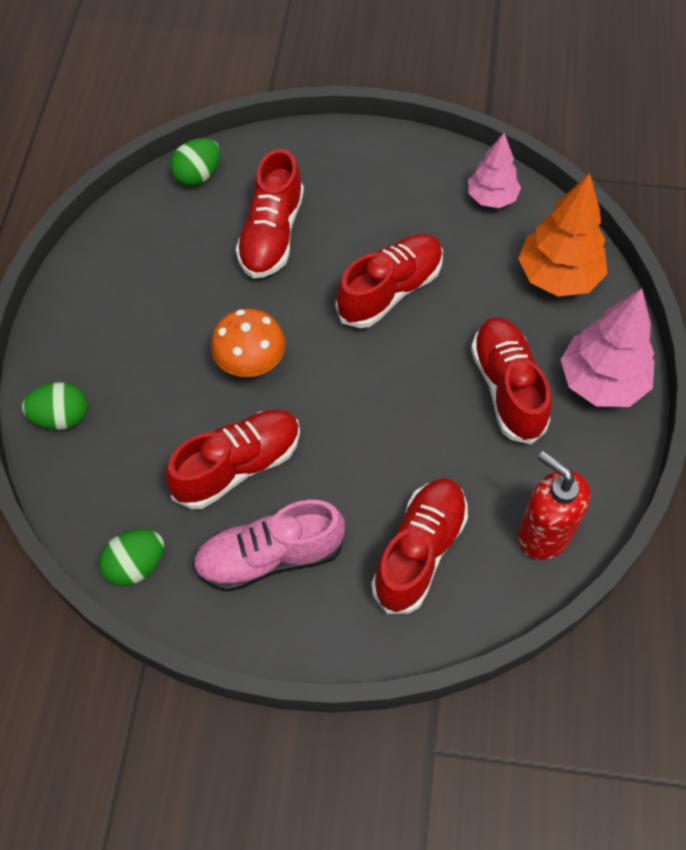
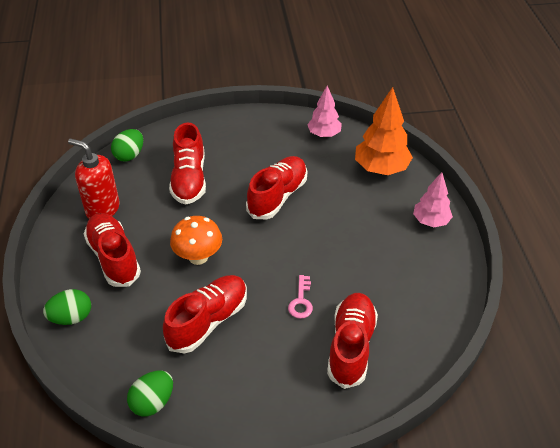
camera: 15 degrees left, 15 degrees down
pink shoe [192,500,345,592] -> none
red shoe [471,317,551,444] -> red shoe moved to [84,213,141,287]
red soap dispenser [518,451,590,560] -> red soap dispenser moved to [68,138,120,219]
pink tree [560,288,655,407] -> pink tree [413,172,453,227], size x0.63
none -> pink key [288,275,313,319]

